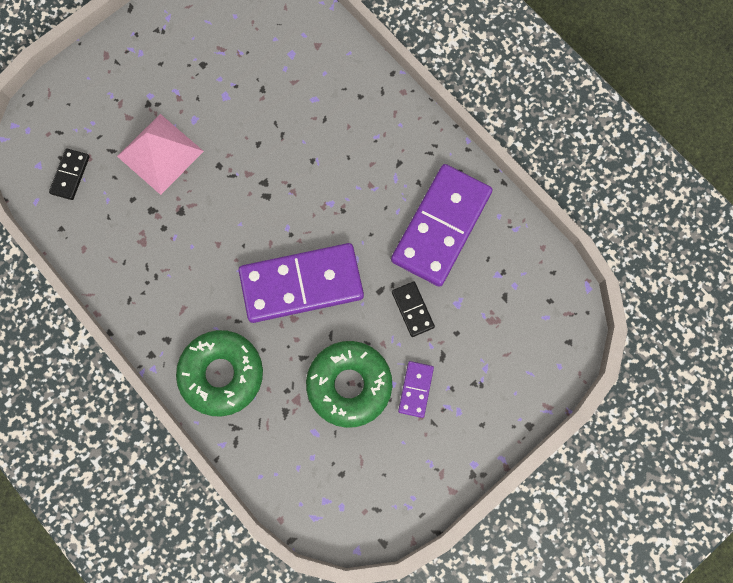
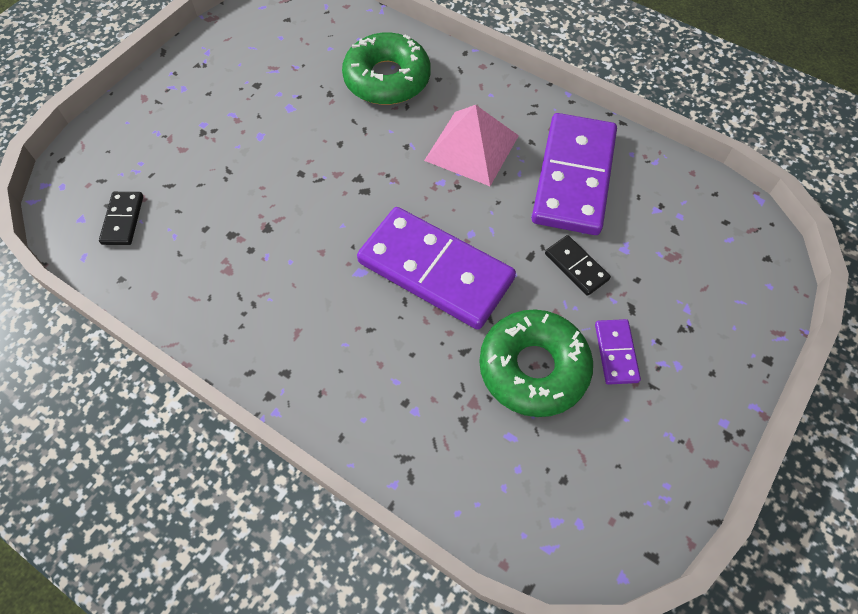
camera: 15 degrees left, 15 degrees down
pink pyramid [117,114,204,195] -> pink pyramid moved to [424,105,519,186]
green donut [176,330,263,417] -> green donut moved to [342,32,431,105]
purple domino [239,243,364,323] -> purple domino turned 60 degrees clockwise [357,207,516,330]

